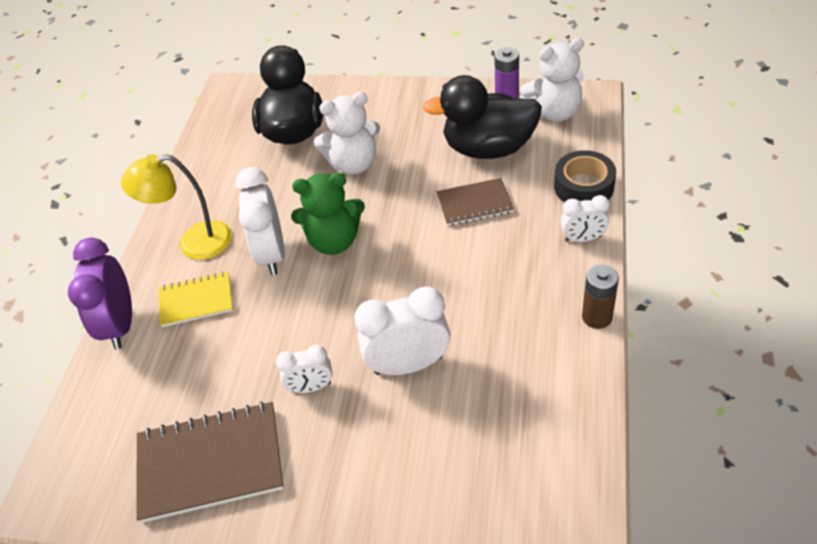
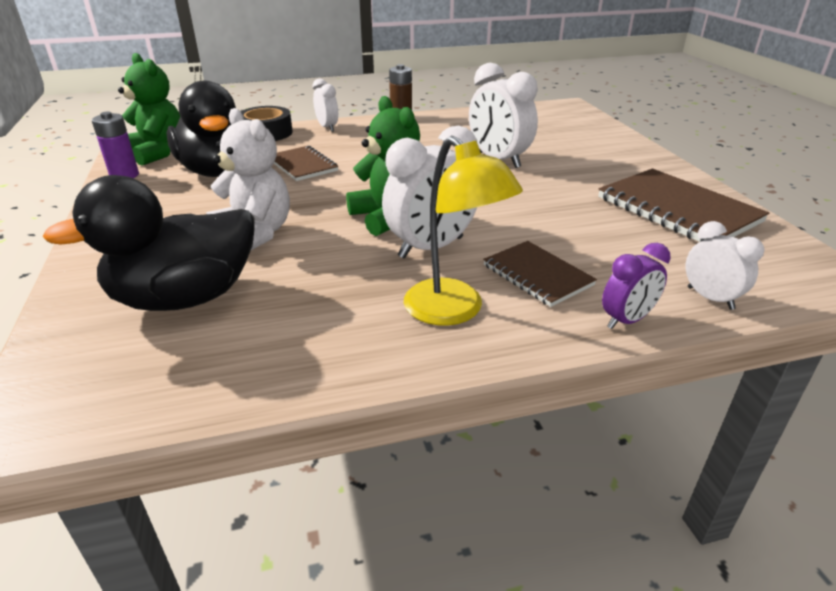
camera: 120 degrees left, 15 degrees down
purple clock [68,237,132,349] -> purple clock [602,243,671,329], size x0.58
yellow notebook [159,272,233,327] -> brown notebook [483,241,597,307]
white clock [276,345,332,393] -> white clock moved to [686,221,765,310]
white teddy bear [520,38,584,122] -> green teddy bear [118,53,180,166]

